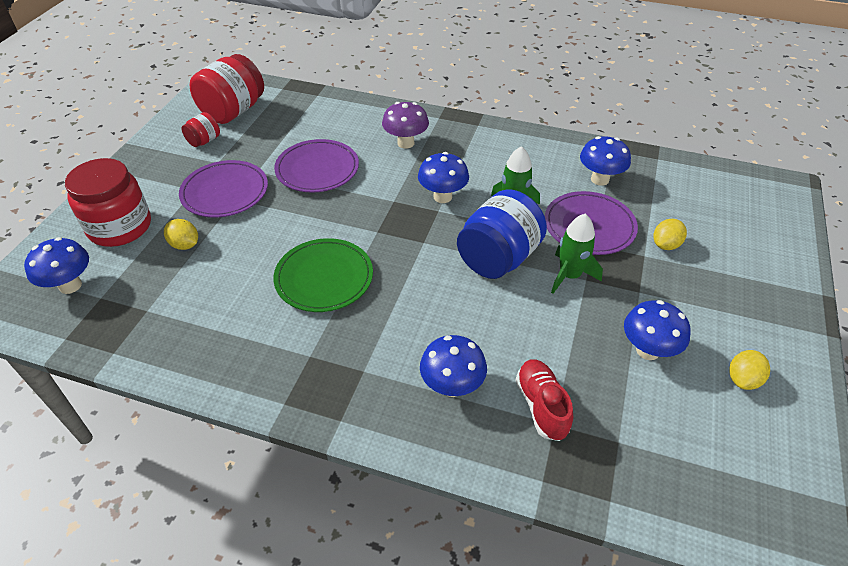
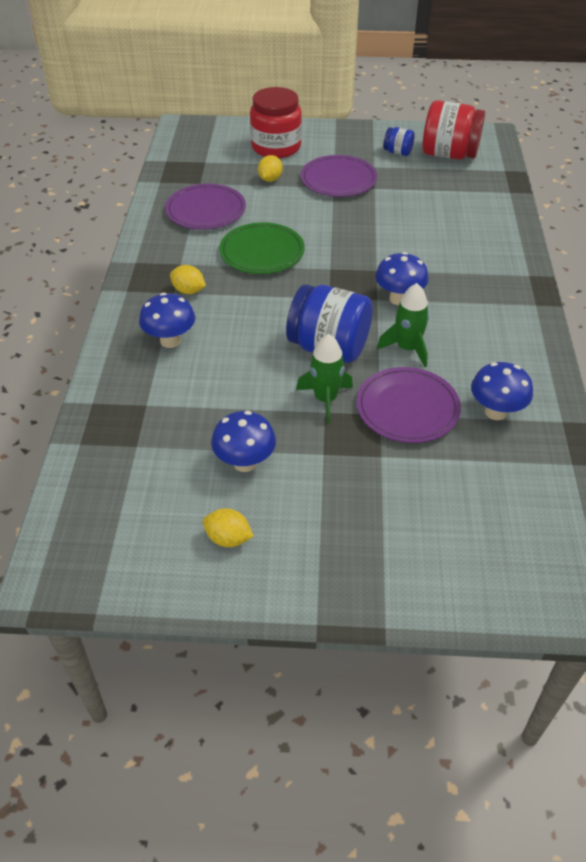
camera: 75 degrees right, 0 degrees up
blue mushroom [24,237,89,294] -> none
red jar [181,112,220,147] -> blue jar [383,127,415,156]
purple plate [274,139,359,193] -> purple plate moved to [165,184,246,230]
purple mushroom [382,102,429,149] -> none
red shoe [515,359,573,441] -> none
yellow lemon [653,219,687,250] -> yellow lemon moved to [170,265,206,294]

